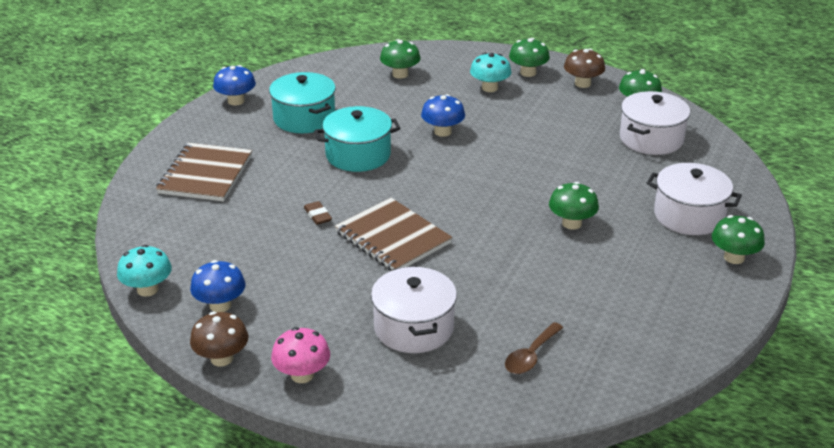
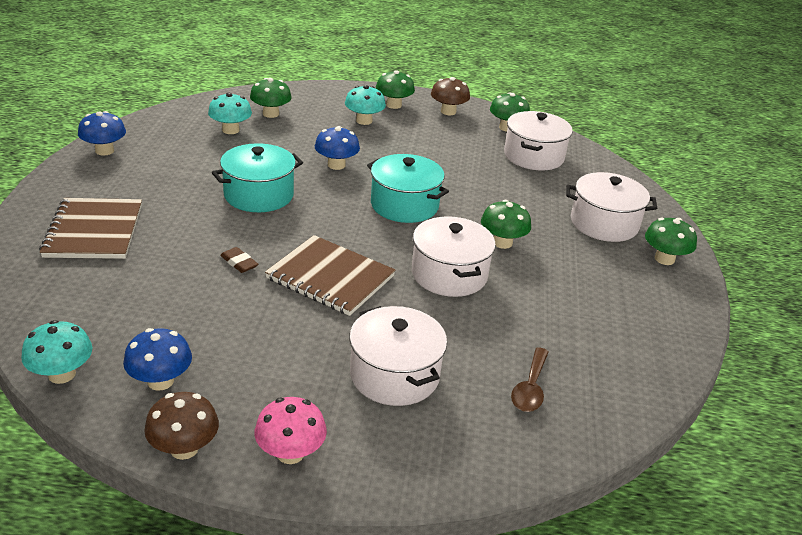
camera: 20 degrees left, 0 degrees up
turquoise pot [269,72,336,133] -> turquoise pot moved to [367,154,449,223]
none -> turquoise mushroom [208,93,252,134]
none -> white pot [412,216,496,297]

